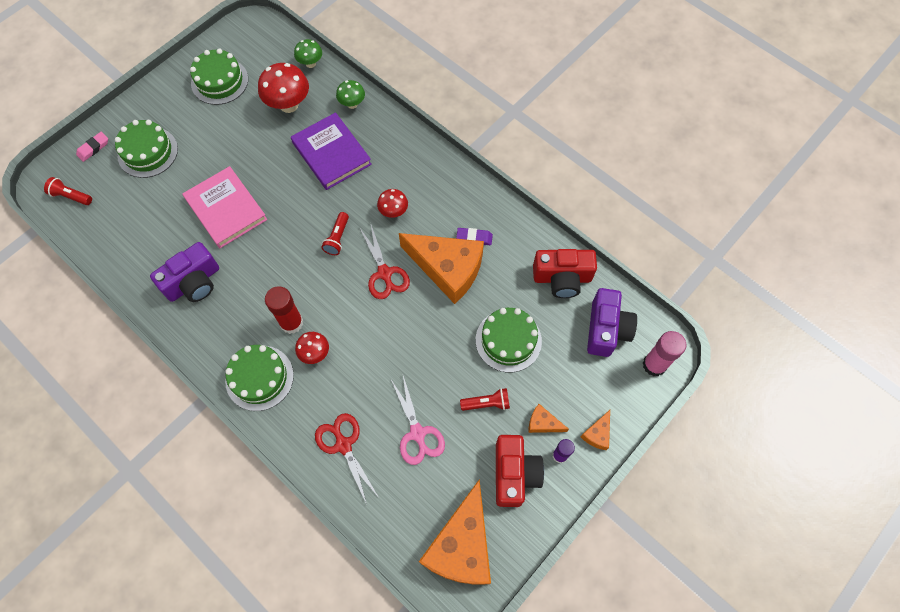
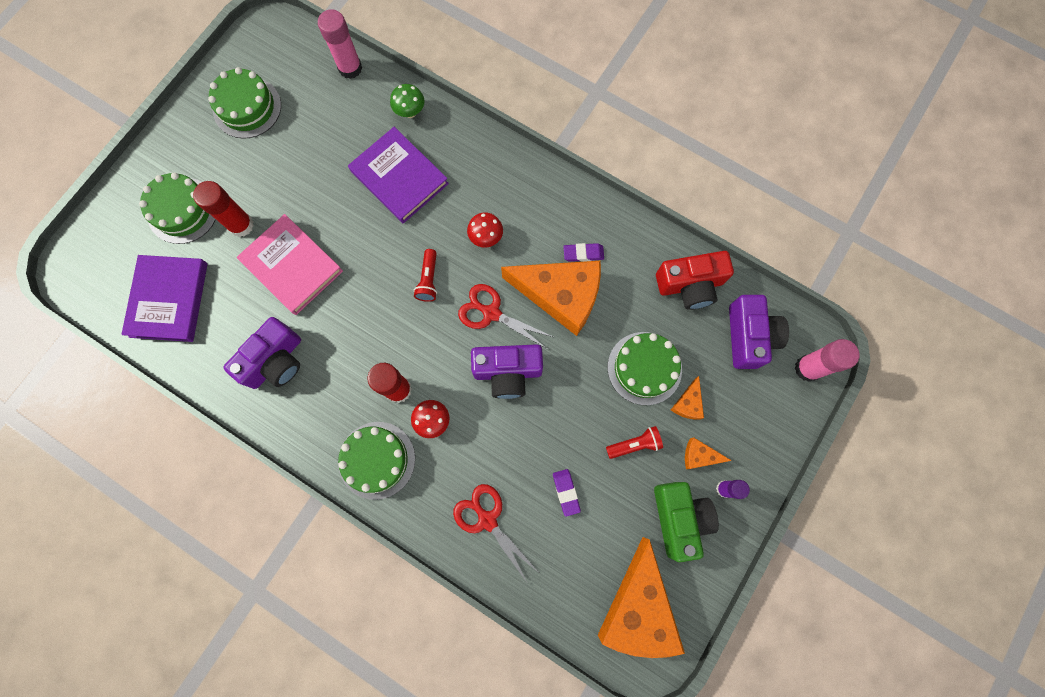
camera: 10 degrees left, 10 degrees up
red flashlight [44,177,92,205] -> none
pink eraser [76,132,108,162] -> none
red mushroom [258,63,309,113] -> none
green mushroom [294,39,322,68] -> pink glue stick [318,9,362,79]
red scissors [359,225,410,299] -> red scissors turned 150 degrees clockwise [458,284,553,349]
pink scissors [391,376,445,465] -> purple eraser [553,469,581,517]
red camera [496,435,544,507] -> green camera [654,482,719,562]
orange cheese [581,410,610,450] -> orange cheese moved to [671,376,704,420]
none -> purple book [121,255,207,342]
none -> red glue stick [193,181,254,237]
none -> purple camera [471,344,543,399]

